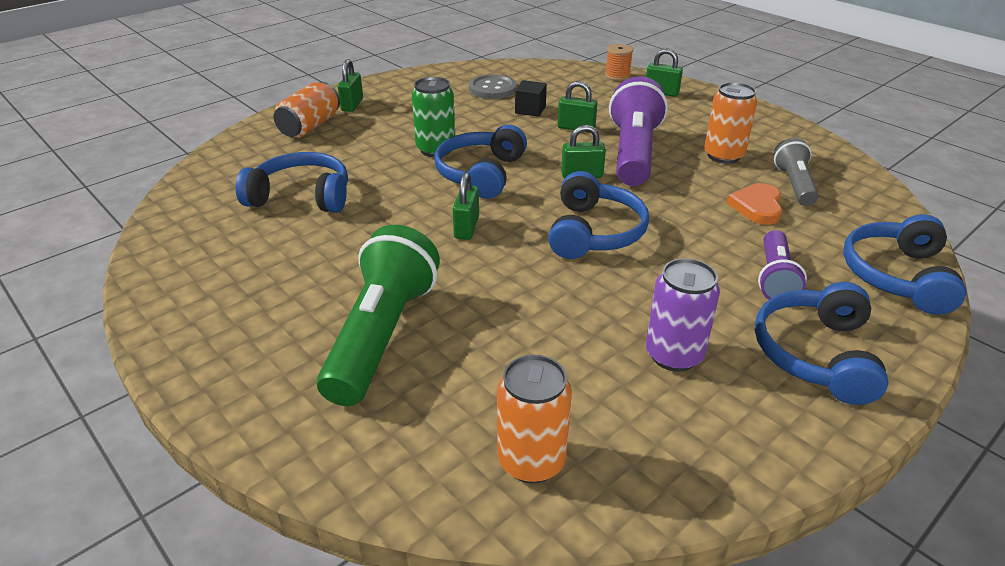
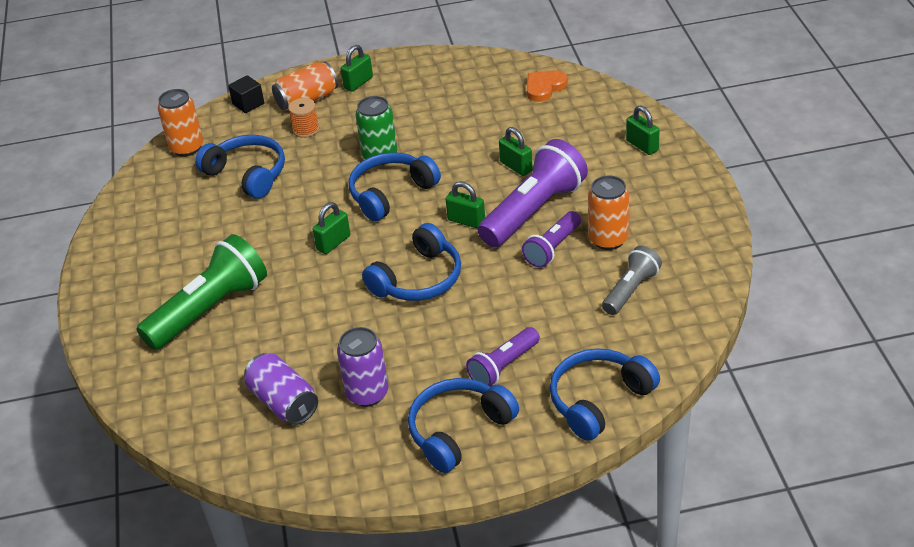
camera: 35 degrees right, 5 degrees up
grey button [469,74,517,99] -> none
orange can [497,355,572,483] -> orange can moved to [158,89,203,157]
black cube [515,80,547,117] -> black cube moved to [228,75,264,113]
orange spool [605,44,633,81] -> orange spool moved to [288,98,319,138]
orange heart [727,183,782,225] -> orange heart moved to [527,70,568,102]
none -> purple can [244,353,318,425]
none -> purple flashlight [522,211,581,268]

